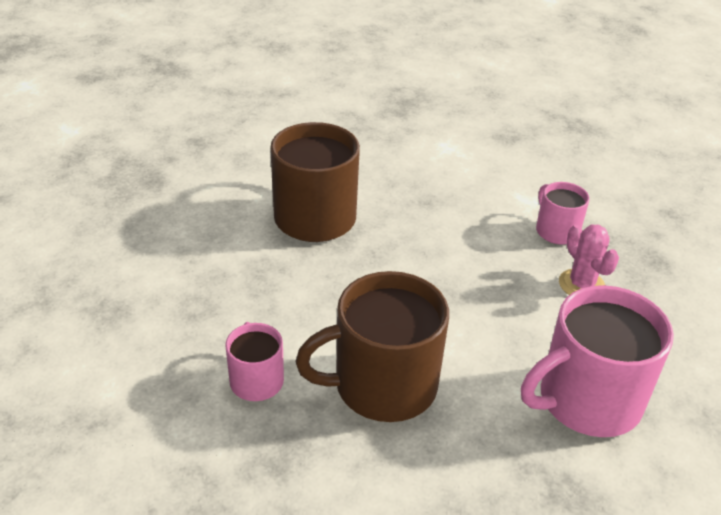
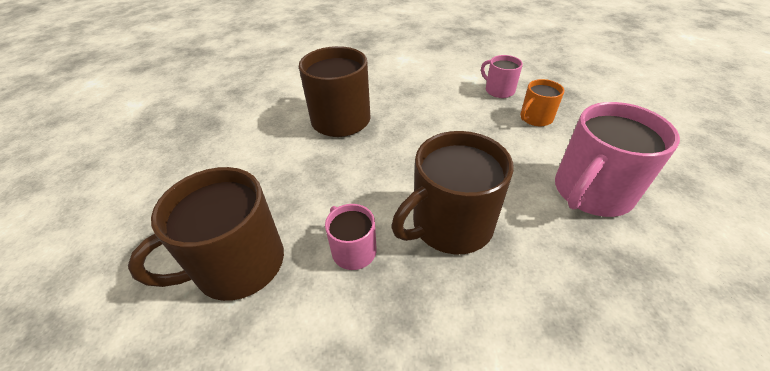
camera: 15 degrees left, 5 degrees up
pink cactus [559,224,619,295] -> orange mug [520,79,564,126]
none -> brown mug [128,167,284,301]

